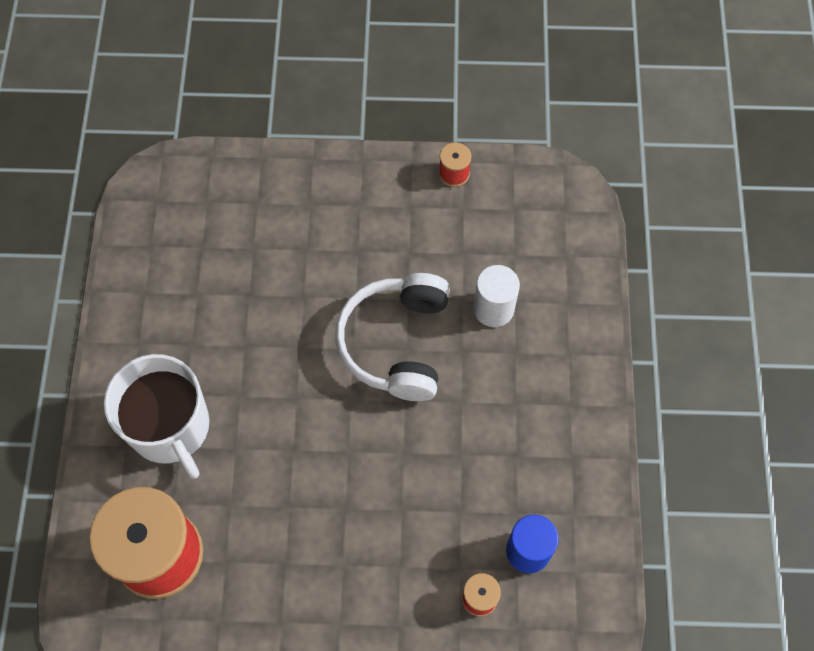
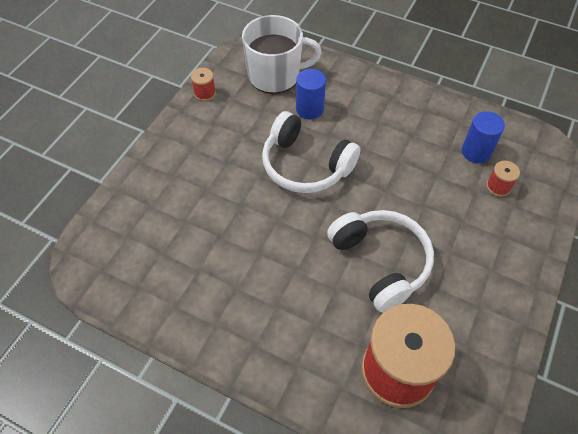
camera: 65 degrees left, 10 degrees down
white mug [104,354,209,479] -> white mug moved to [242,15,322,94]
white cylinder [473,265,520,327] -> blue cylinder [296,69,326,119]
none -> white headphones [327,210,434,313]

